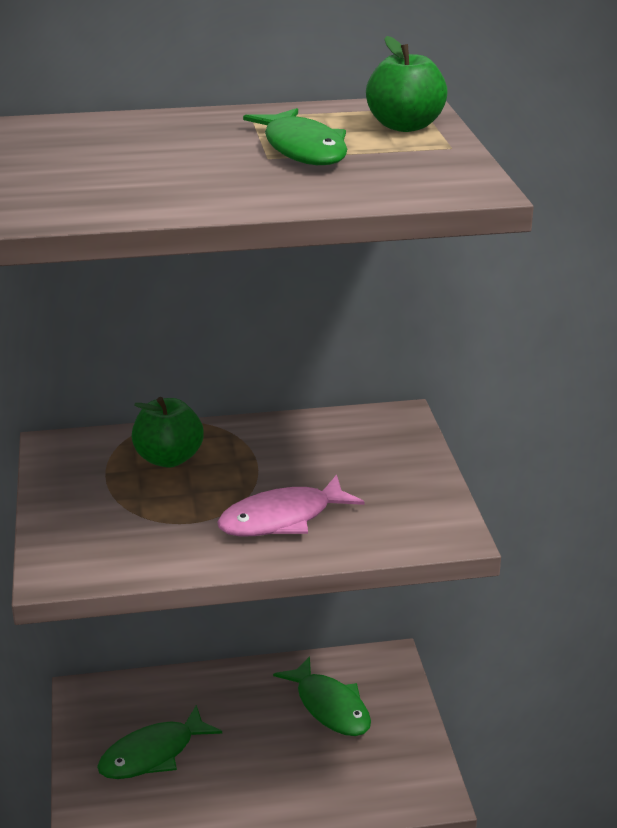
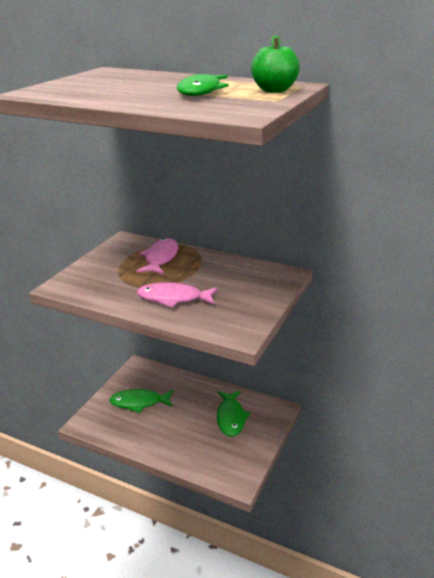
camera: 35 degrees right, 0 degrees up
green apple [132,397,204,467] -> pink fish [137,238,178,274]

